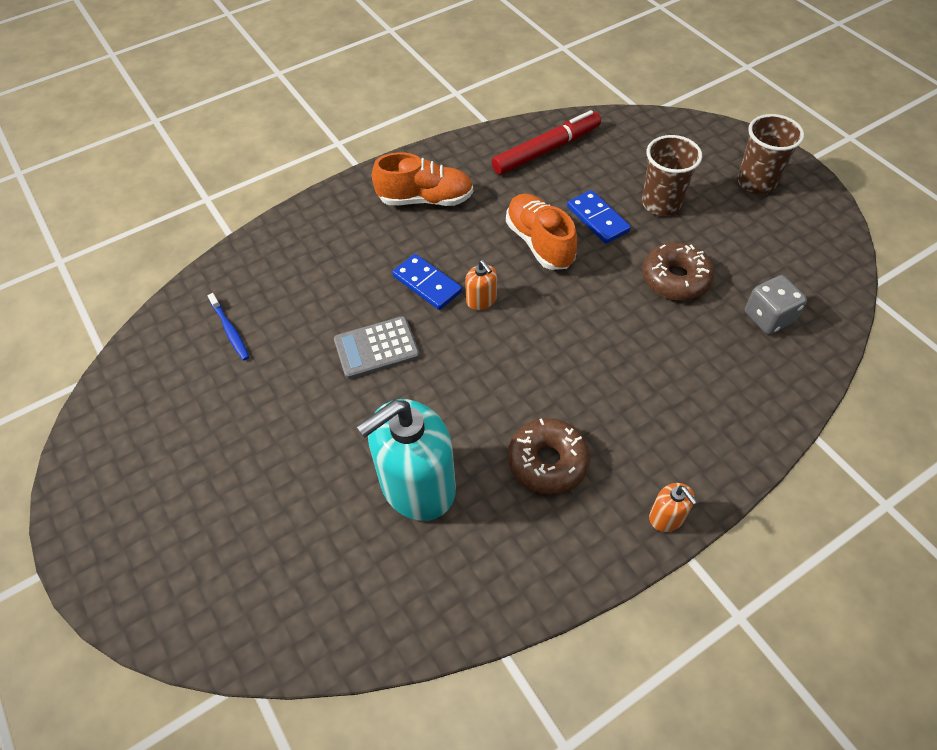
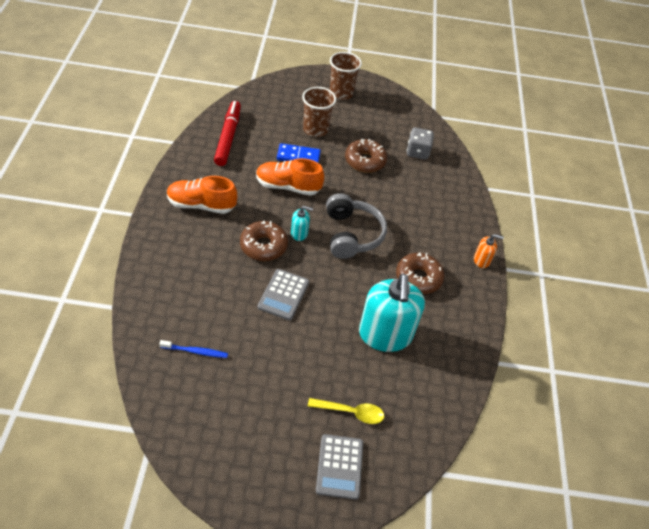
camera: 60 degrees left, 5 degrees down
orange shoe [372,152,473,206] -> orange shoe turned 120 degrees counterclockwise [167,176,237,214]
blue domino [392,254,462,310] -> brown donut [240,221,288,261]
orange soap dispenser [465,260,497,310] -> turquoise soap dispenser [291,206,313,241]
none -> yellow spoon [308,398,384,424]
none -> grey calculator [316,434,363,500]
none -> grey headphones [326,193,387,259]

